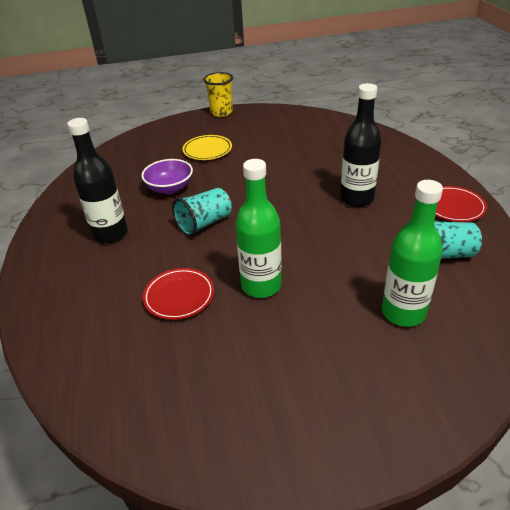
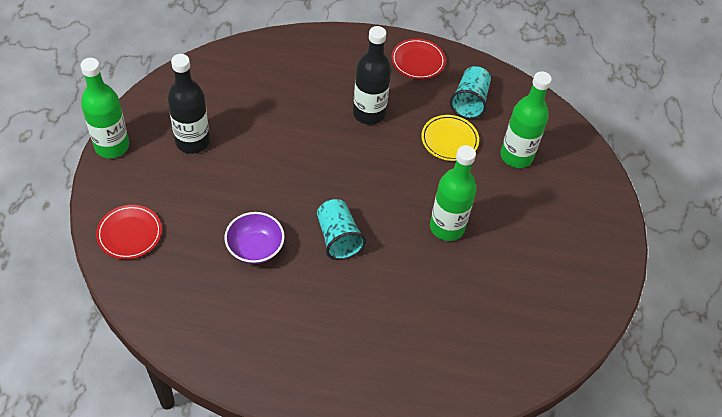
camera: 75 degrees left, 15 degrees up
black bottle [67,118,128,243] -> black bottle moved to [168,54,210,154]
red plate [143,268,214,320] -> red plate moved to [96,205,162,259]
yellow plate [182,135,232,160] -> yellow plate moved to [421,115,479,161]
yellow cup [203,72,233,117] -> green bottle [80,58,129,158]

